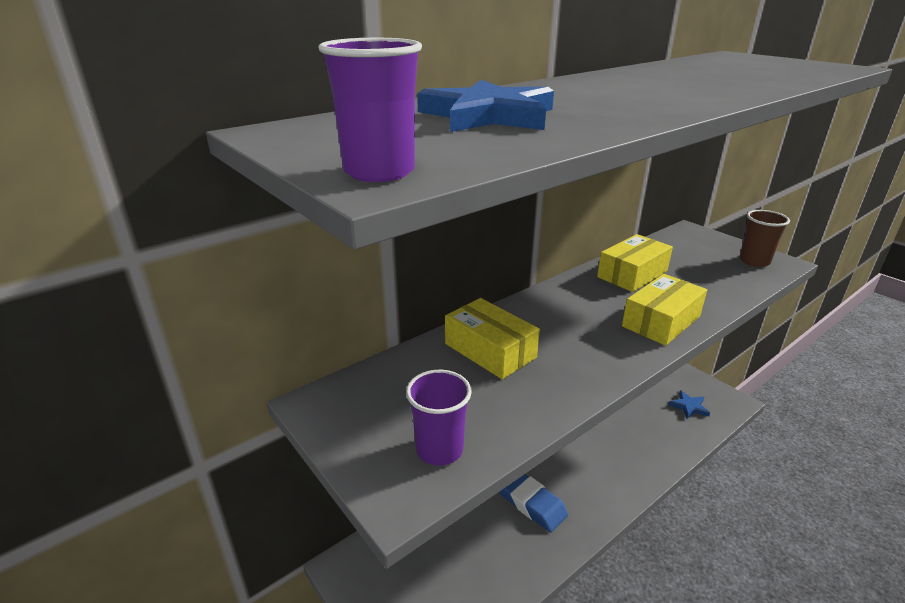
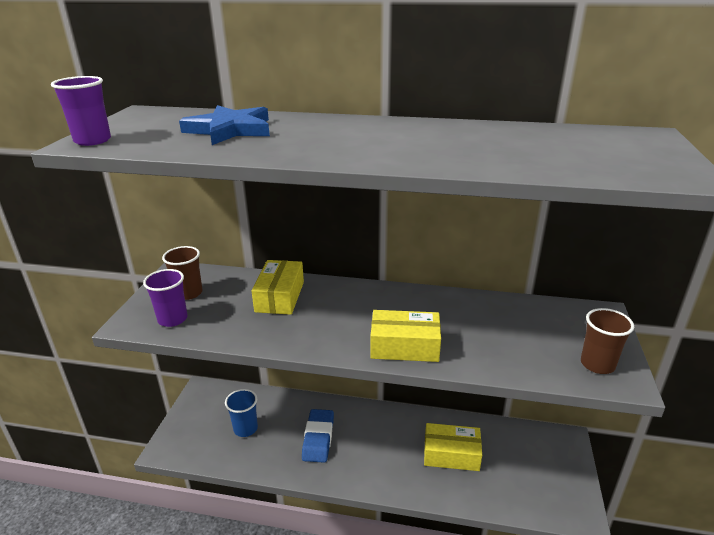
camera: 50 degrees right, 0 degrees up
yellow box [597,234,673,292] -> yellow box moved to [424,423,482,471]
blue star [669,390,710,419] -> none
none -> brown cup [162,246,203,300]
none -> blue cup [225,389,258,437]

